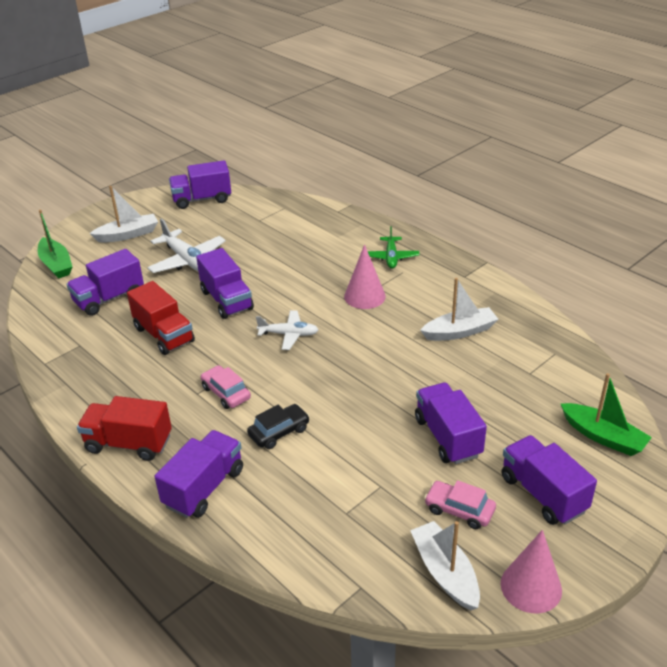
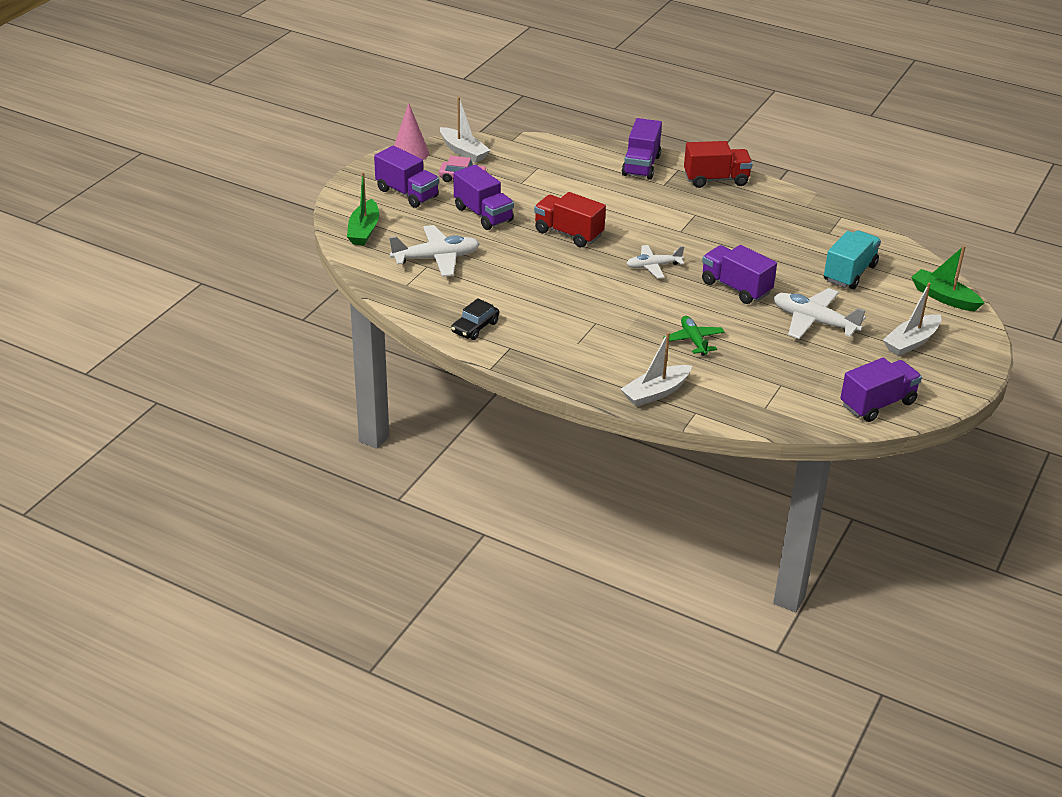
camera: 160 degrees right, 0 degrees up
purple truck [66,249,144,316] -> turquoise truck [824,230,881,289]
red truck [127,281,195,355] -> red truck moved to [534,192,606,247]
pink car [201,365,251,409] -> none
black car [247,404,310,449] -> black car moved to [451,298,499,340]
pink cone [344,244,386,309] -> none
green plane [368,226,419,269] -> green plane moved to [663,316,725,356]
white boat [420,278,498,341] -> white boat moved to [621,332,692,407]
green boat [561,373,652,456] -> green boat turned 105 degrees counterclockwise [347,172,379,245]
none -> white plane [389,225,480,277]

